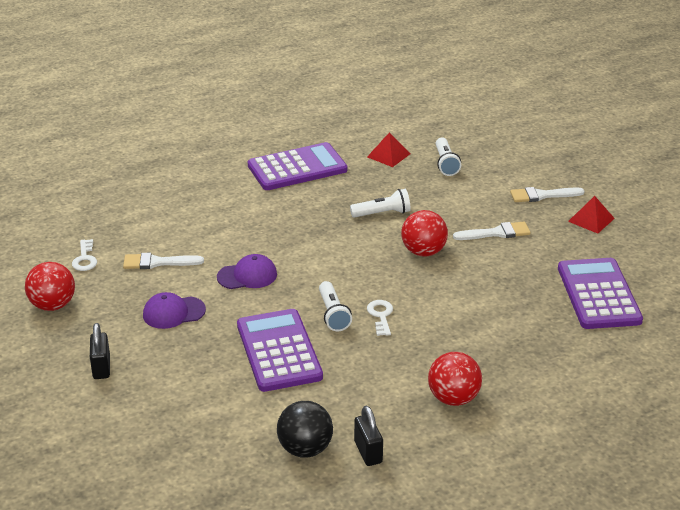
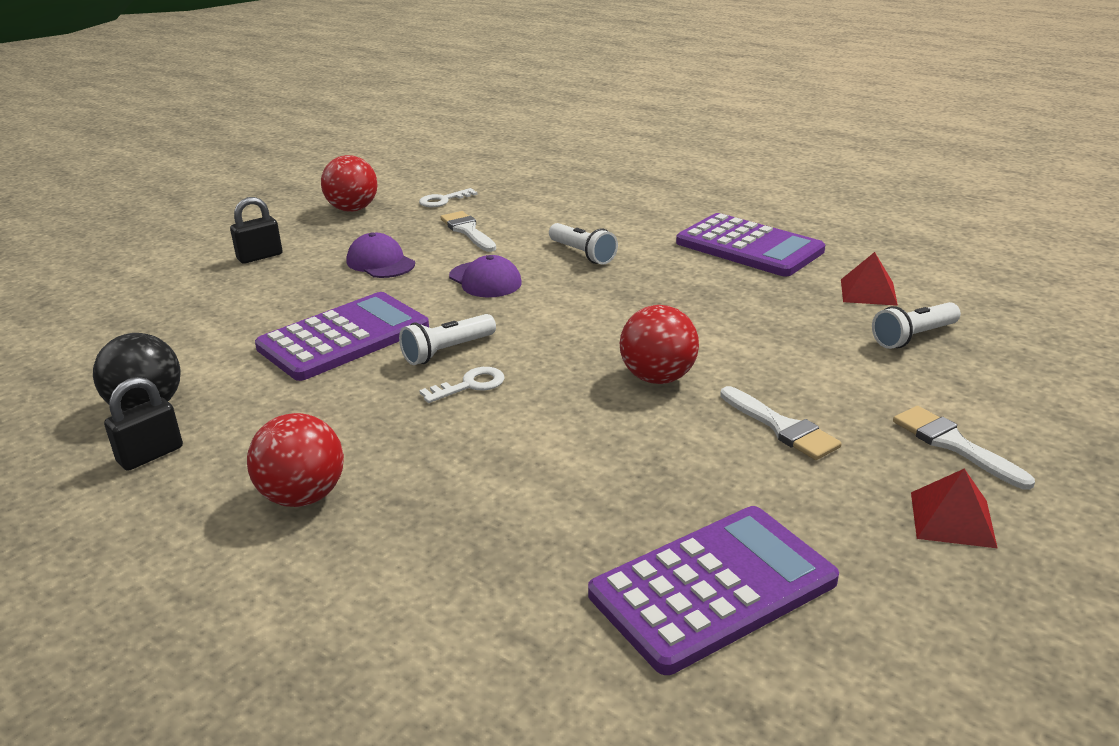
camera: 65 degrees right, 5 degrees down
white flashlight [350,189,411,218] -> white flashlight moved to [549,223,618,265]

